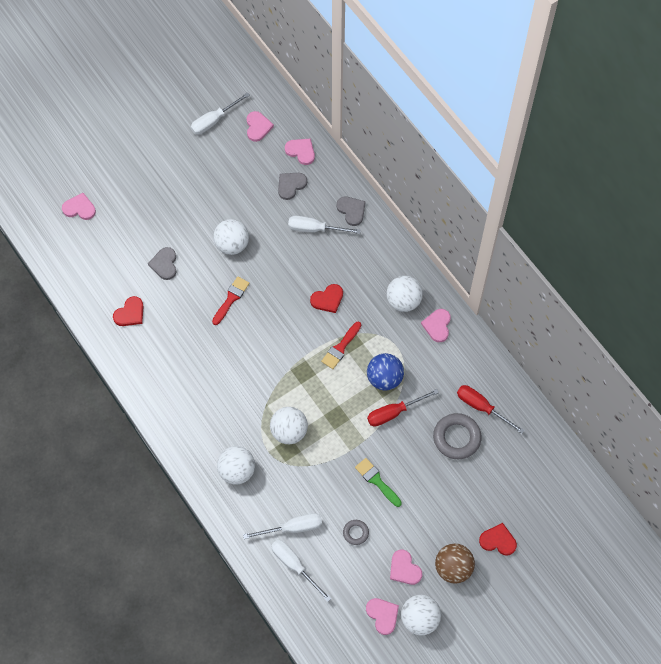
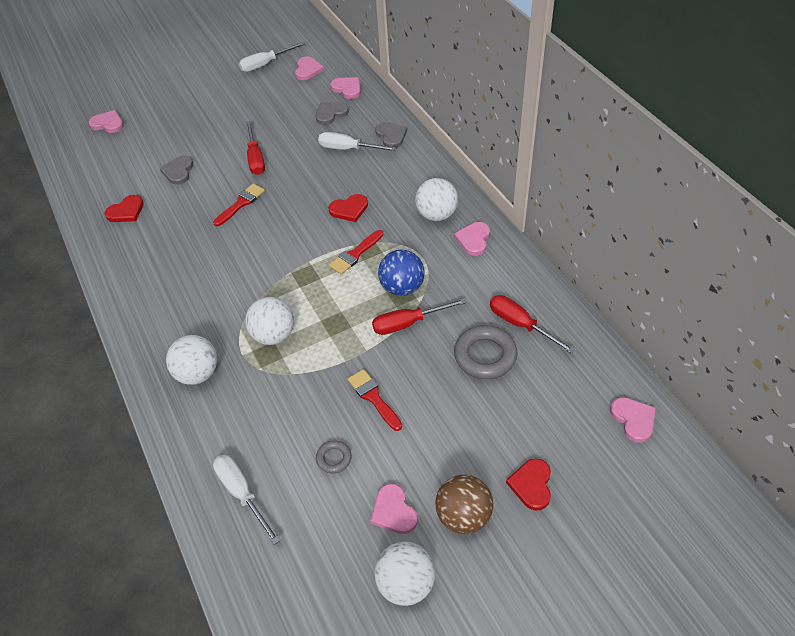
camera: 10 degrees right, 15 degrees down
white ball [213,219,249,255] -> red screwdriver [246,121,265,175]
white screwdriver [243,513,322,539] -> none
green brush [355,458,402,507] -> red brush [348,369,402,431]
pink heart [366,598,399,635] -> pink heart moved to [610,397,656,443]
red heart [479,523,517,555] -> red heart turned 105 degrees counterclockwise [506,458,551,511]

